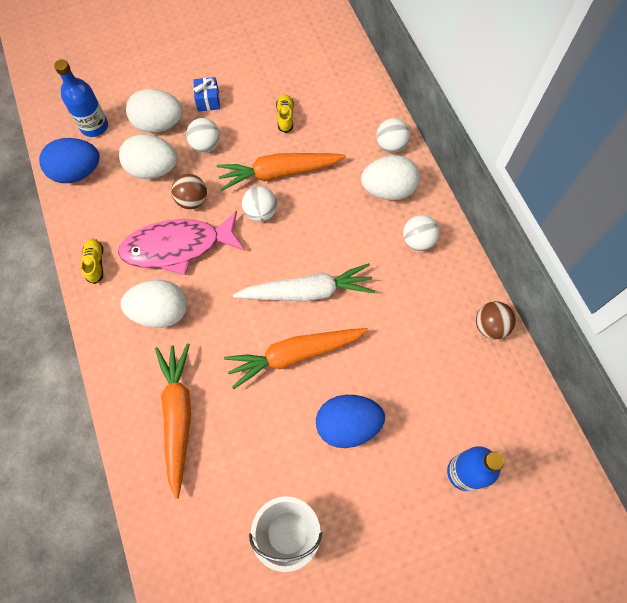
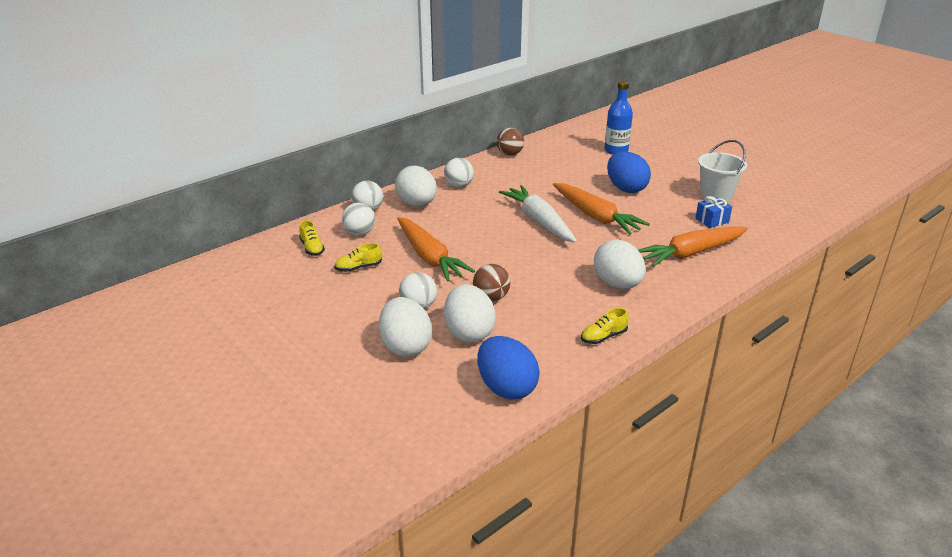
camera: 110 degrees left, 35 degrees down
blue bottle [54,59,108,137] -> none
pink fish [118,211,245,275] -> none
blue gift [193,77,220,111] -> blue gift moved to [695,196,732,228]
white ball [242,186,277,222] -> white ball moved to [342,203,375,236]
none -> yellow shoe [299,220,325,256]

